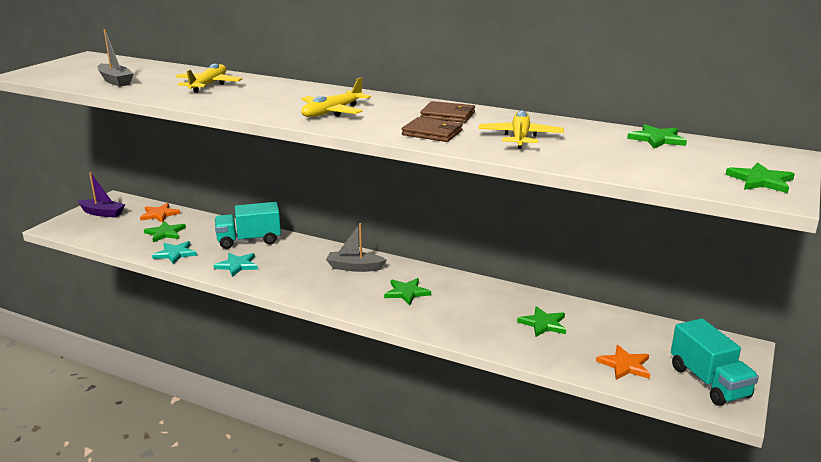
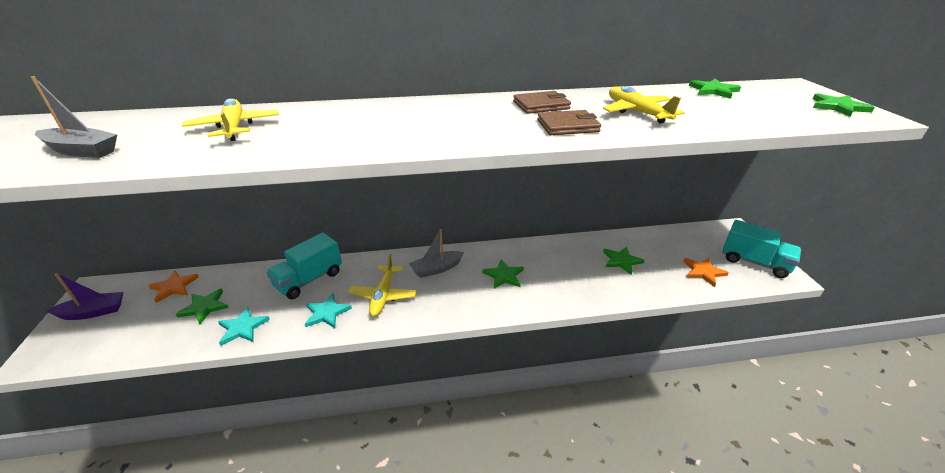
camera: 35 degrees left, 10 degrees up
yellow plane [301,78,371,117] -> yellow plane moved to [348,254,417,317]

